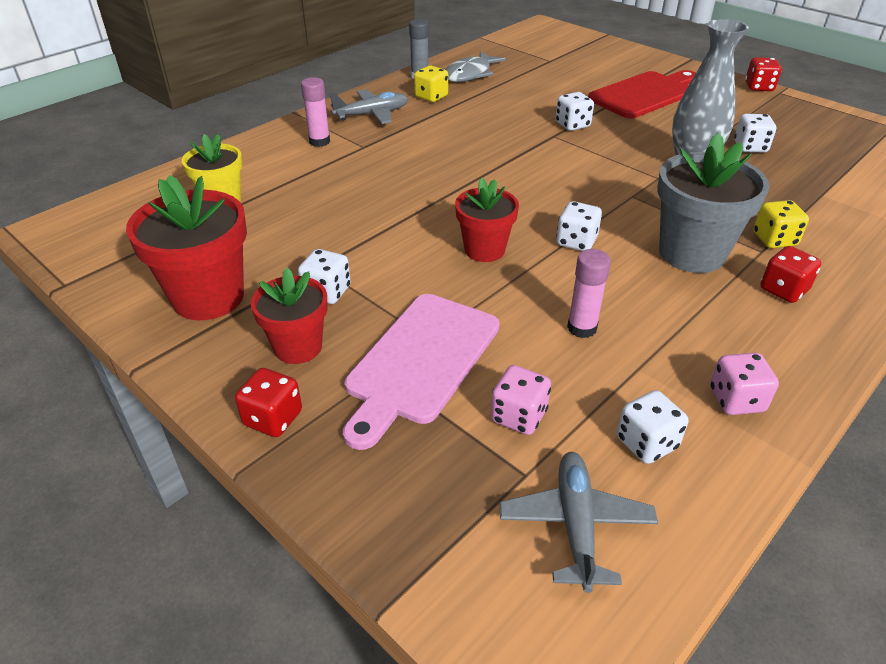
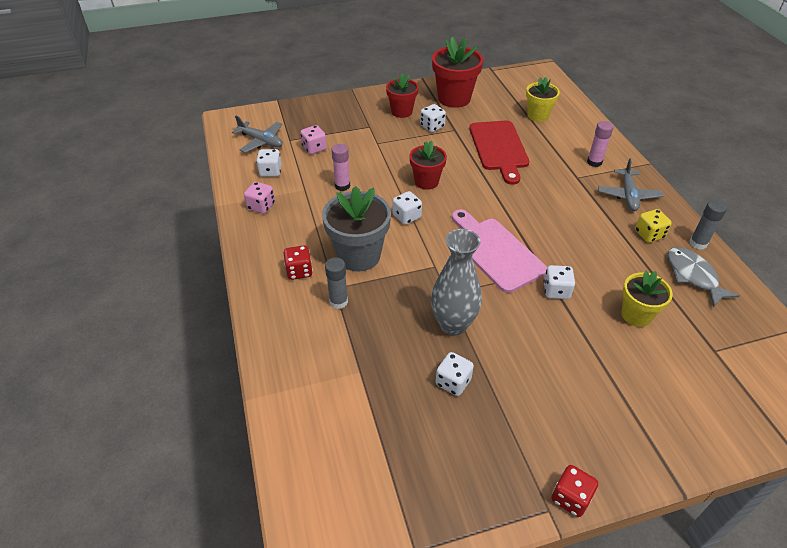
camera: 120 degrees right, 5 degrees up
red dice [235,368,302,437] -> none
pink cutting board [343,294,500,450] -> pink cutting board moved to [452,209,547,293]
red cutting board [588,70,696,119] -> red cutting board moved to [469,121,529,185]
yellow dice [753,200,809,248] -> grey glue stick [325,257,348,309]
none -> yellow flower pot [621,271,673,327]

